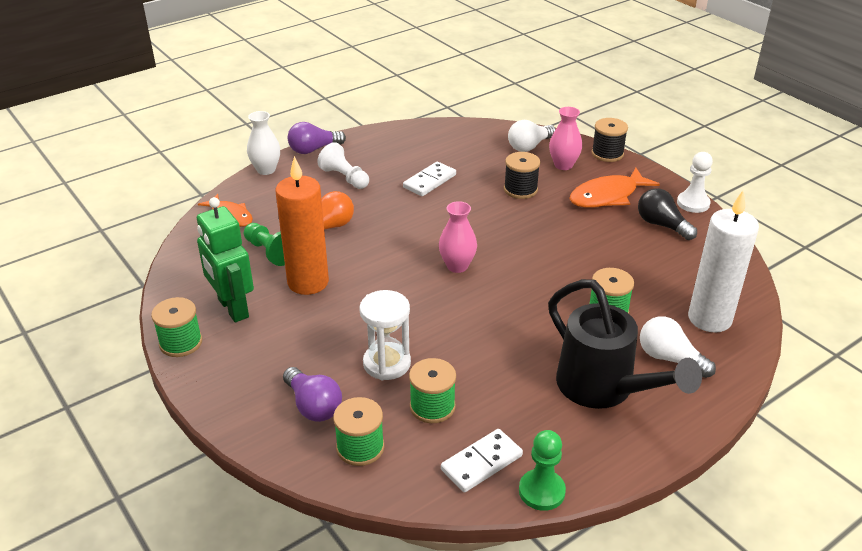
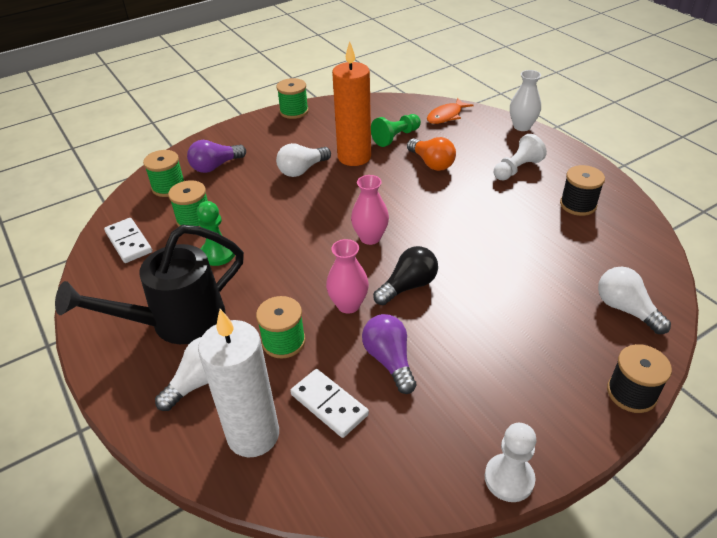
camera: 95 degrees right, 5 degrees up
green robot [197,197,254,322] -> none
purple light bulb [288,122,346,154] -> purple light bulb moved to [362,314,417,394]
white hourglass [359,290,411,380] -> none
white domino [403,162,456,196] -> white domino moved to [290,369,369,438]
black spool [504,152,540,199] -> black spool moved to [560,165,605,216]
green pawn [519,430,566,511] -> green pawn moved to [197,201,235,266]
pink vase [549,107,582,170] -> pink vase moved to [326,239,369,314]
orange fish [569,168,660,208] -> none
black light bulb [638,188,697,240] -> black light bulb moved to [373,246,438,305]
none -> white light bulb [276,143,331,177]

